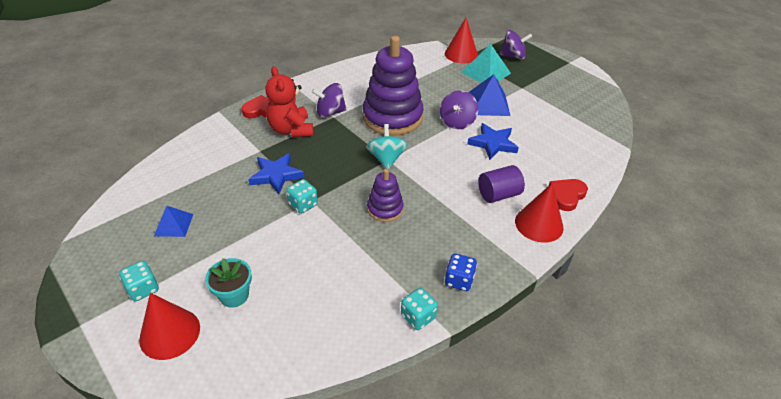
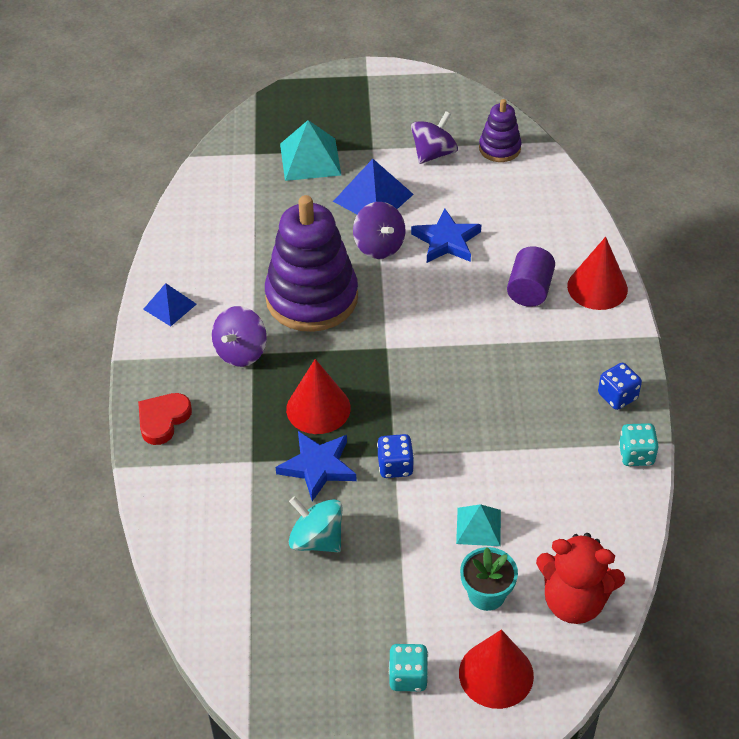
camera: 50 degrees left, 5 degrees up
blue pyramid [154,206,193,237] -> blue pyramid moved to [143,283,197,326]
red teddy bear [265,66,313,137] -> red teddy bear moved to [536,533,625,624]
turquoise dice [286,179,318,214] -> blue dice [377,434,414,478]
turquoise spinning top [366,124,408,169] -> turquoise spinning top moved to [289,496,343,552]
purple stacking toy [367,169,404,222] -> purple stacking toy moved to [479,99,522,162]
red cone [445,18,478,64] -> red cone moved to [286,359,351,434]
purple spinning top [500,30,532,60] -> purple spinning top moved to [411,111,458,164]
red heart [549,179,588,211] -> none
none -> turquoise pyramid [456,504,501,546]

